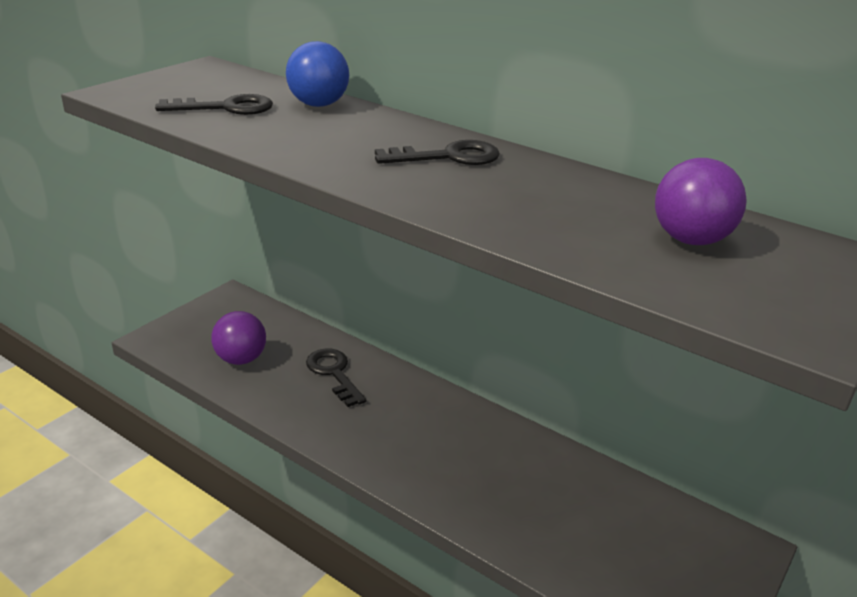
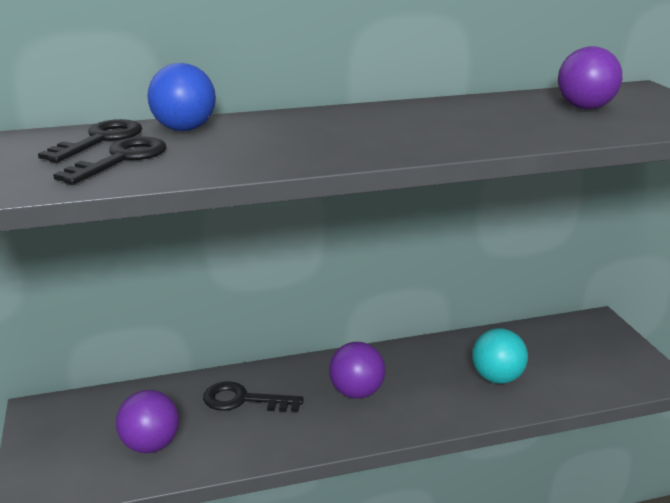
camera: 50 degrees left, 5 degrees down
black key [375,140,500,165] -> black key moved to [38,119,142,163]
none -> purple ball [329,342,385,399]
none -> turquoise ball [472,328,528,384]

